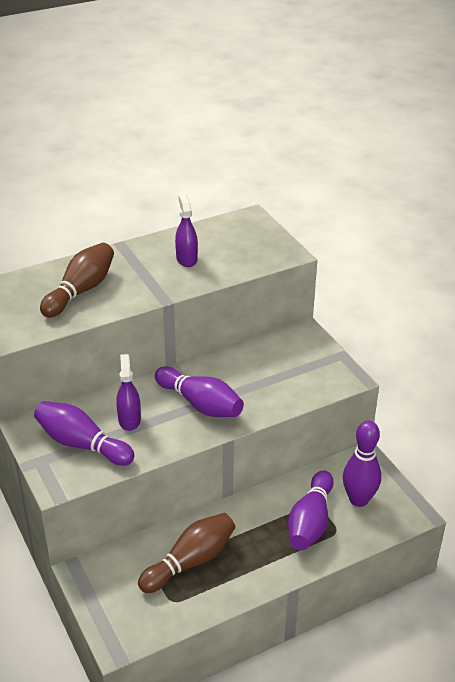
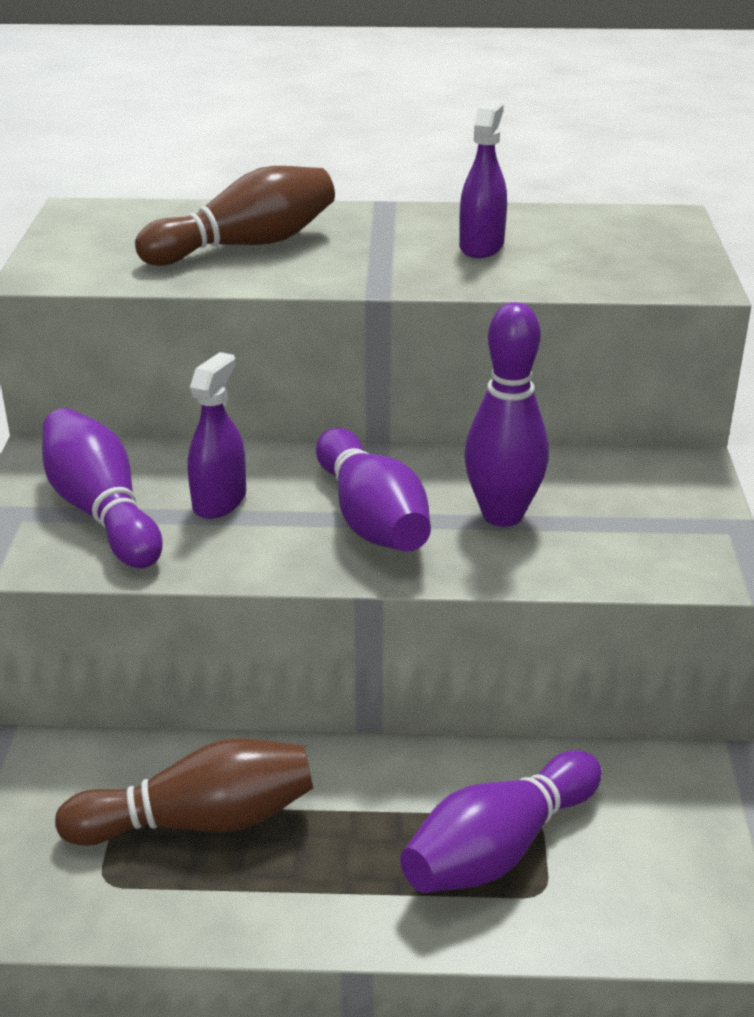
camera: 30 degrees right, 5 degrees down
purple bowling pin [343,420,381,507] -> purple bowling pin moved to [464,302,549,527]

